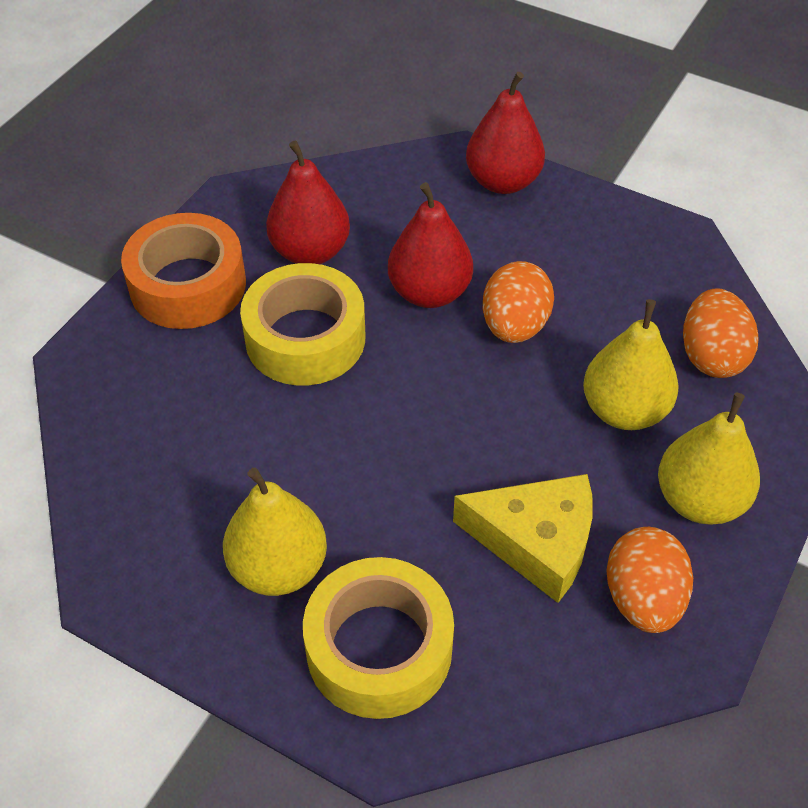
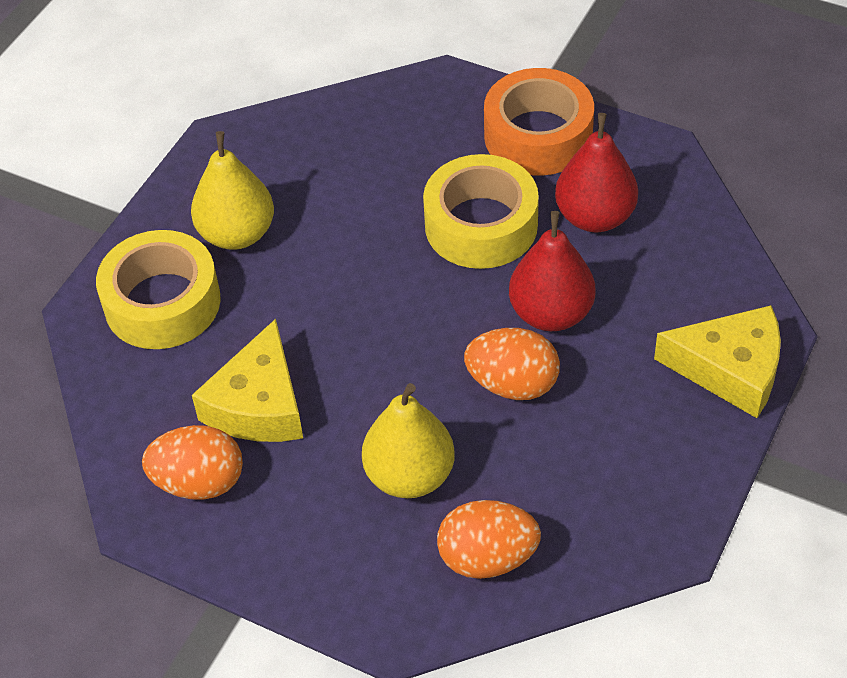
camera: 90 degrees right, 0 degrees up
red pear [466,72,545,194] -> yellow cheese [654,305,781,418]
yellow pear [658,393,760,524] -> none

